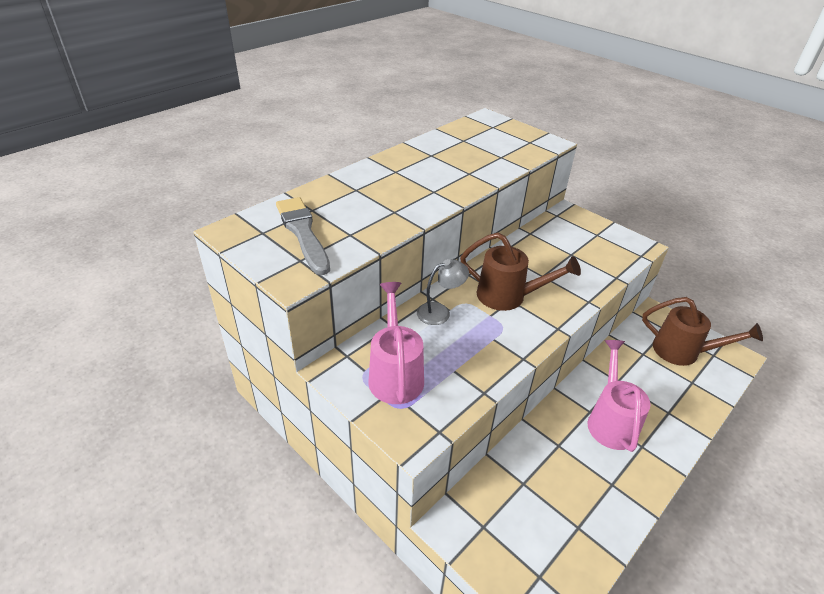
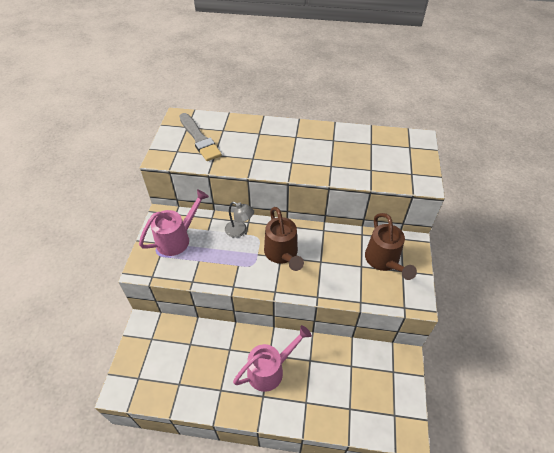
camera: 55 degrees right, 10 degrees up
grey brush [276,197,330,275] -> grey brush turned 120 degrees clockwise [180,113,222,161]
brown watering can [642,297,763,366] -> brown watering can moved to [365,213,417,280]

